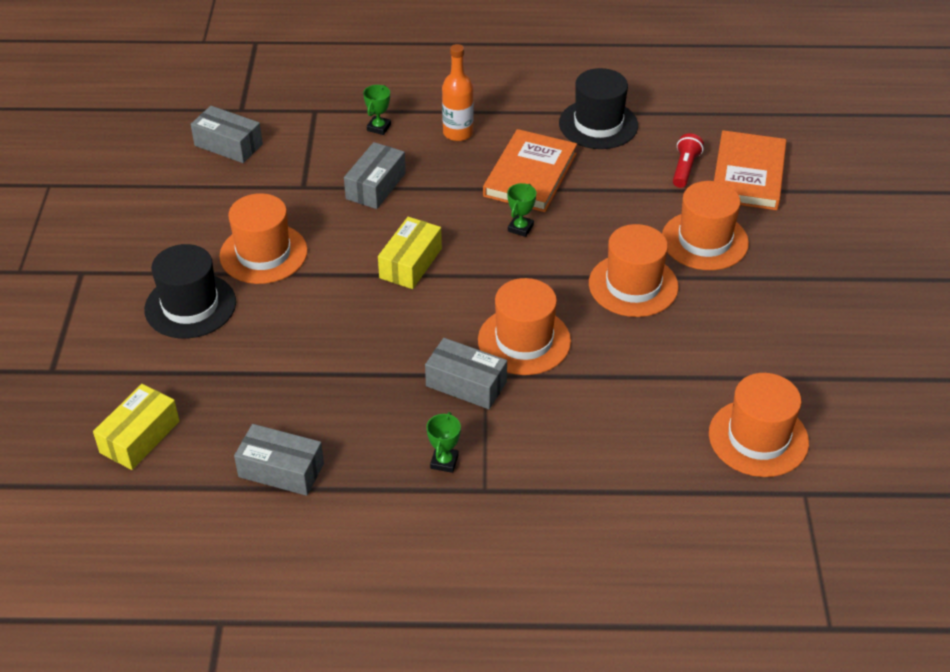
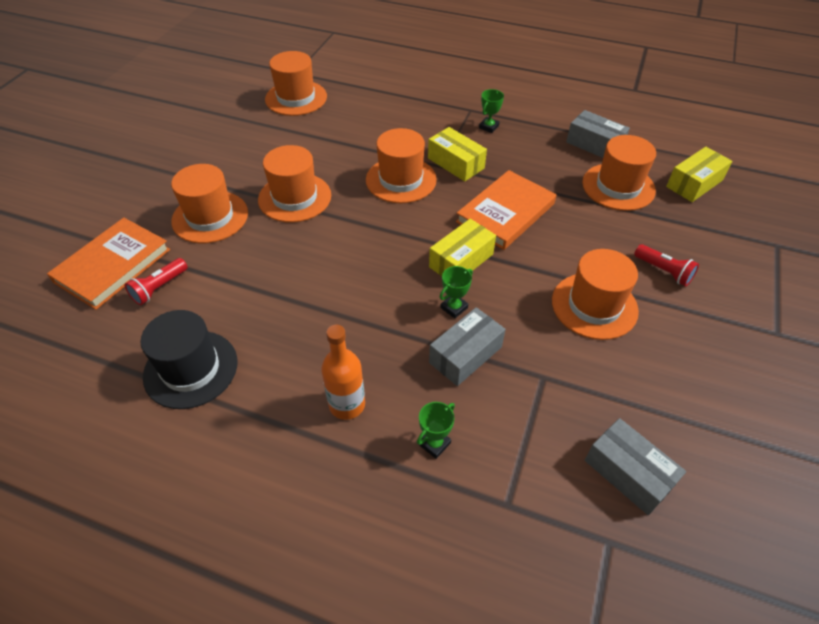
camera: 160 degrees left, 5 degrees up
black hat [144,244,236,339] -> red flashlight [634,244,699,286]
grey box [425,338,507,409] -> yellow box [428,127,487,181]
orange book [483,129,577,212] -> orange book moved to [456,170,556,250]
green trophy [507,183,536,237] -> green trophy moved to [439,266,473,318]
none -> orange hat [582,135,656,211]

